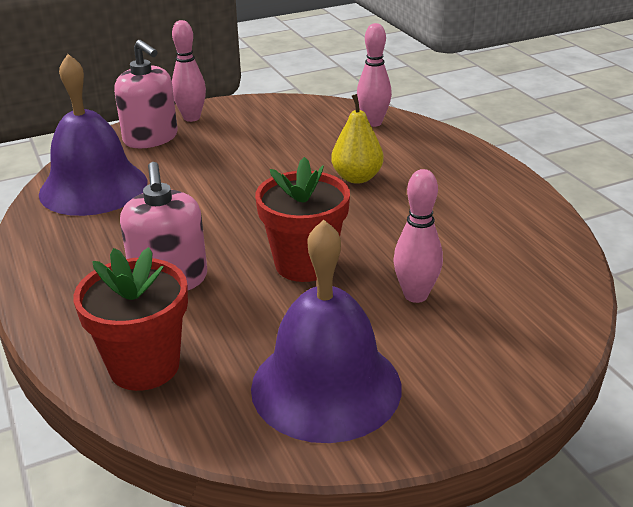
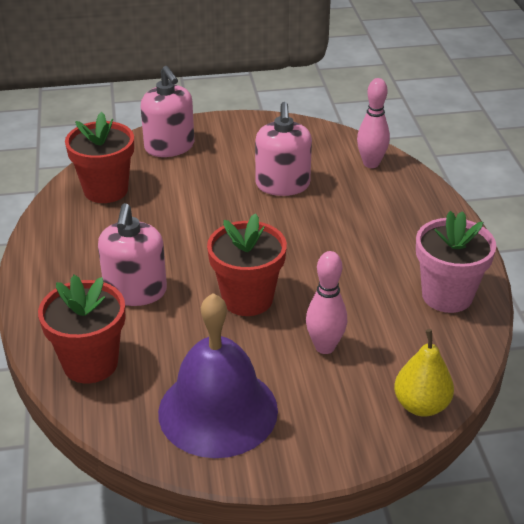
camera: 15 degrees right, 5 degrees up
purple bell [39,54,148,216] -> red flower pot [65,112,134,203]
pink bowling pin [172,20,206,122] -> none
yellow pear [331,94,384,184] -> yellow pear moved to [394,329,454,417]
none -> pink soap dispenser [255,102,312,196]
none -> pink flower pot [416,211,496,313]

